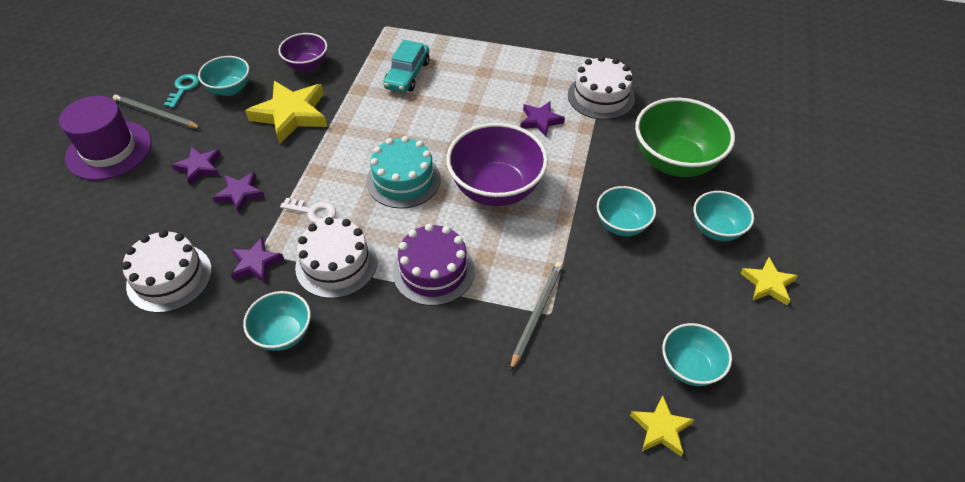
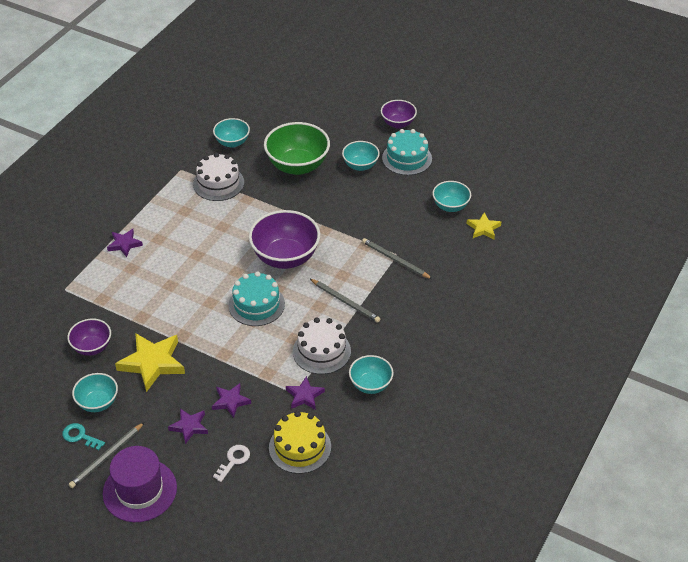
camera: 75 degrees left, 5 degrees down
white cake [121,230,212,313] -> yellow cake [269,411,331,474]
white key [280,198,336,224] -> white key moved to [213,445,250,482]
turquoise car [383,40,430,93] -> none
purple cake [393,224,475,306] -> grey pencil [310,279,381,323]
purple star [520,101,565,137] -> purple star moved to [107,229,143,257]
turquoise bowl [597,186,656,236] -> turquoise bowl moved to [213,118,250,148]
yellow star [740,257,798,305] -> turquoise cake [382,129,432,175]
none -> purple bowl [381,100,417,128]

